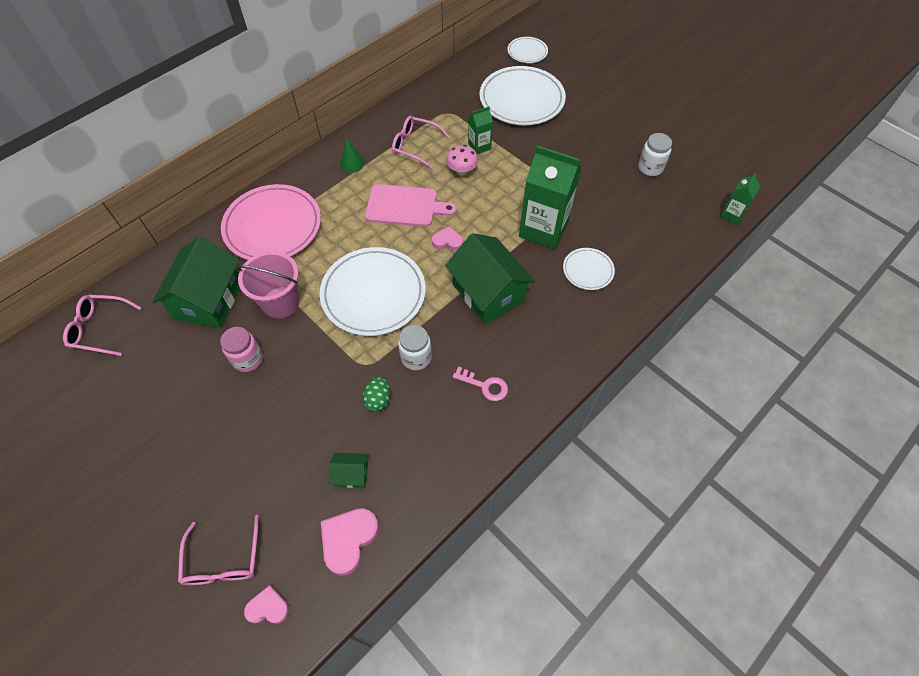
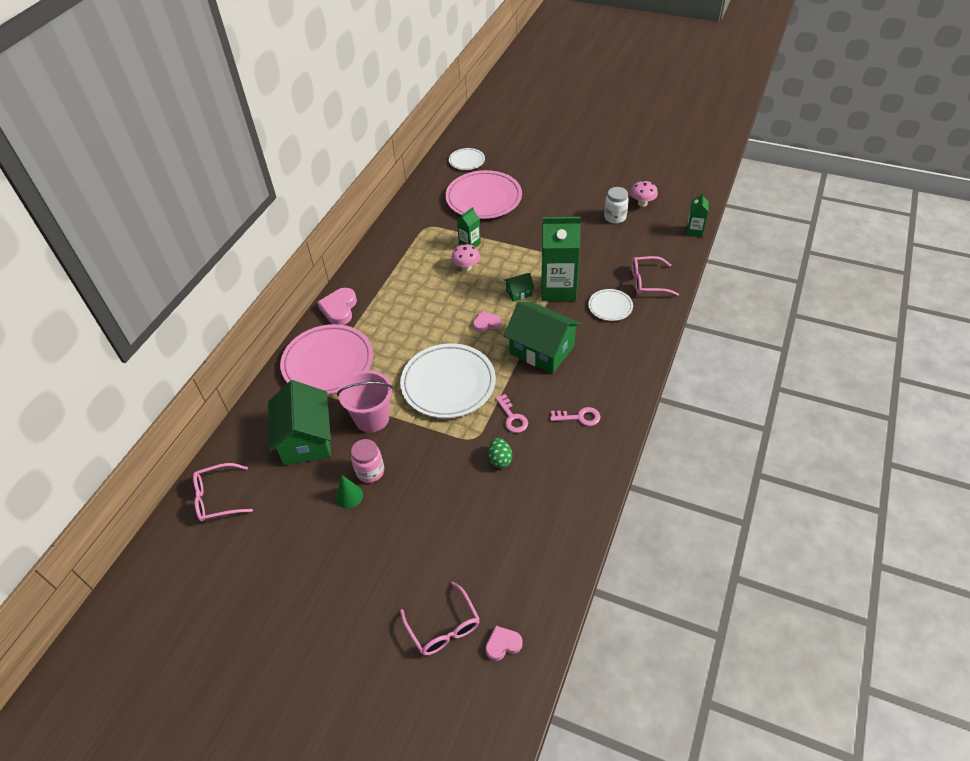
camera: 20 degrees left, 10 degrees down
pink heart [321,508,379,576] -> pink heart moved to [317,288,357,325]
green house [329,453,368,488] -> green house moved to [504,273,534,302]
green cone [340,138,364,173] -> green cone moved to [336,475,363,508]
pink cutting board [365,184,457,227] -> none
pink glasses [392,116,450,169] -> pink glasses moved to [632,256,679,296]
white jar [398,325,432,370] -> pink key [495,394,528,433]
white plate [479,66,566,125] -> pink plate [445,170,522,219]
none -> pink mushroom [630,180,658,207]

